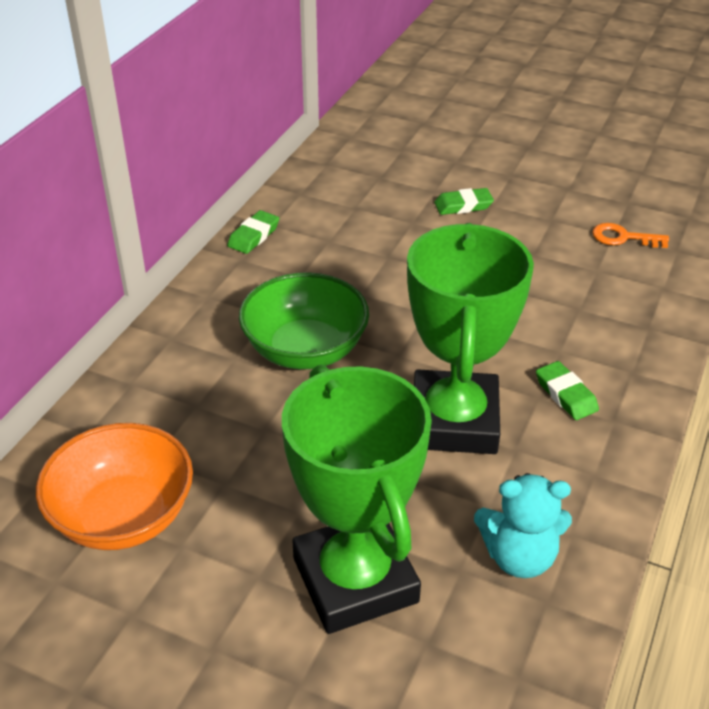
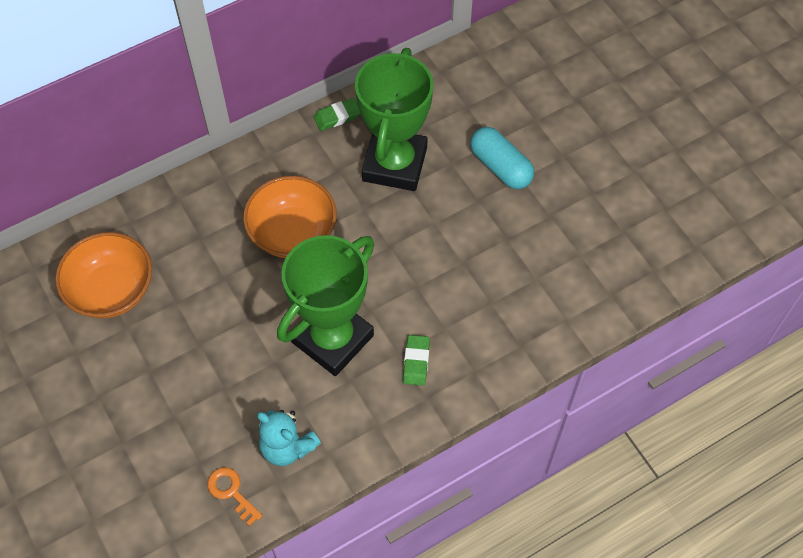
camera: 35 degrees right, 20 degrees up
green bowl [239,272,369,369] -> orange bowl [243,176,337,258]
green trophy [282,365,432,634] -> green trophy moved to [355,48,434,191]
green eraser [434,188,494,215] -> turquoise capsule [470,127,534,189]
orange key [592,223,669,248] -> orange key moved to [207,467,263,526]

